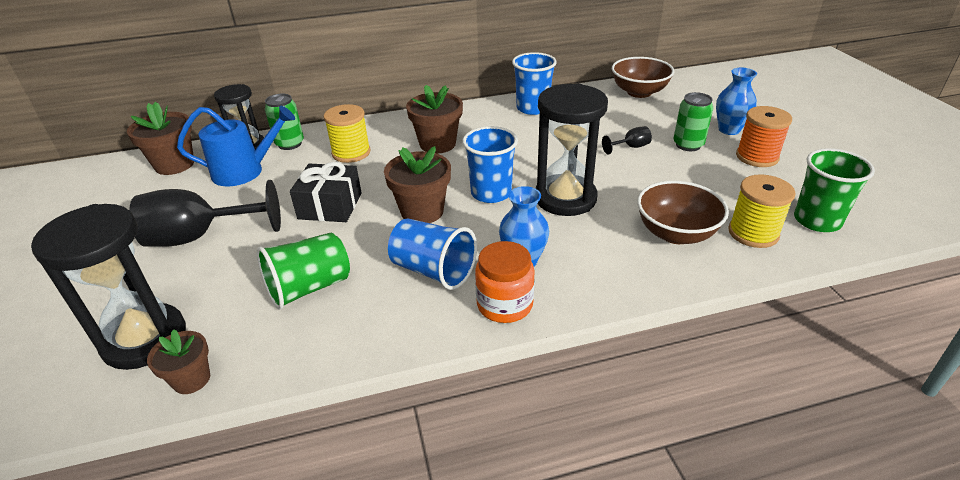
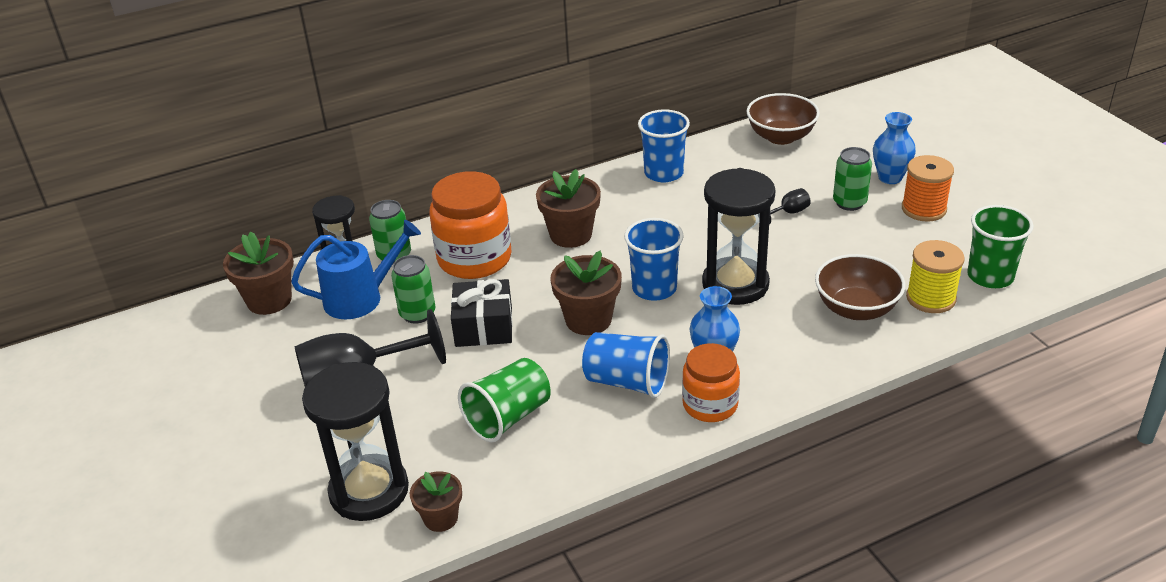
camera: 10 degrees left, 0 degrees up
yellow spool [324,104,371,163] -> orange jar [430,171,512,279]
none -> green can [391,255,435,324]

